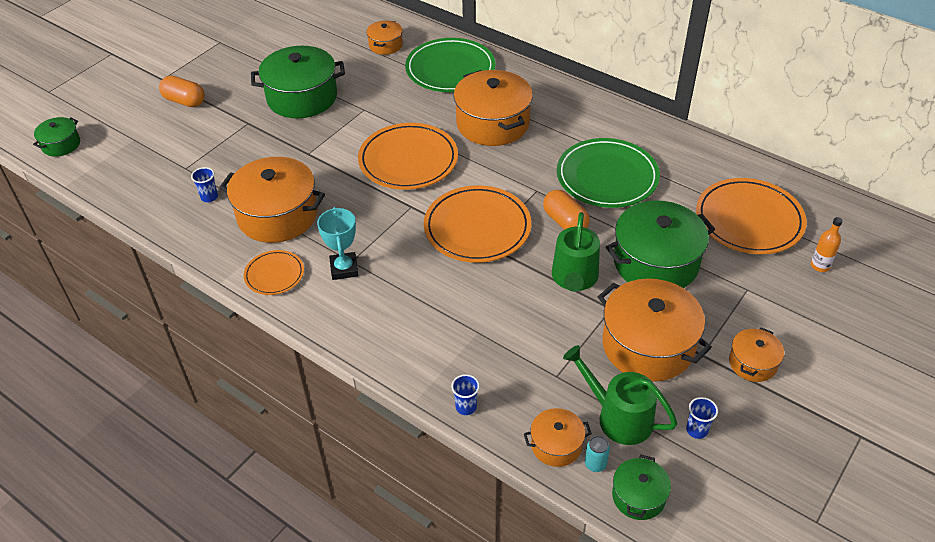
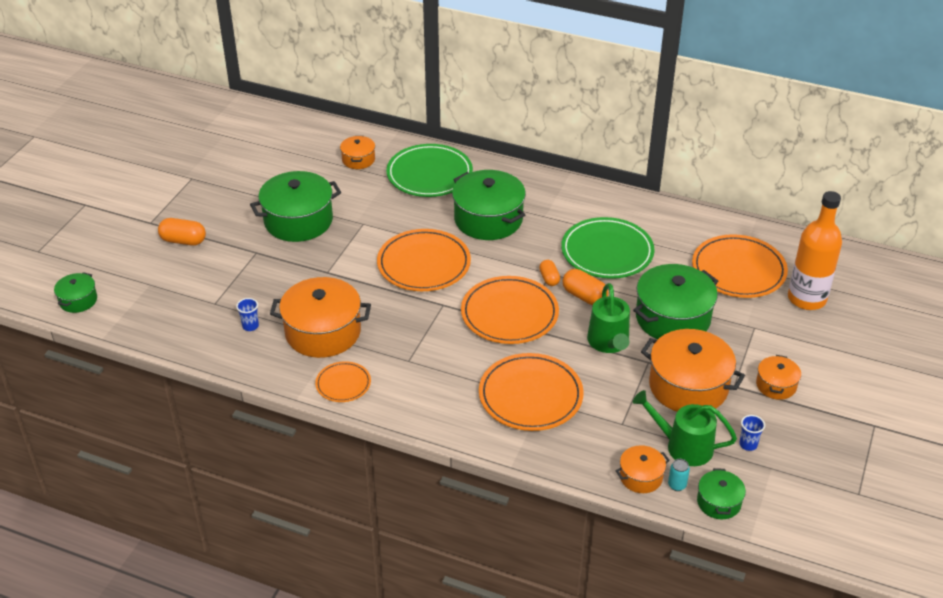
camera: 15 degrees left, 5 degrees down
turquoise trophy [317,207,359,280] -> none
blue cup [451,374,480,415] -> none
orange pot [454,70,533,146] -> green pot [452,170,526,240]
orange bottle [811,217,843,272] -> orange bottle [788,191,842,310], size x2.35
none -> orange plate [479,353,584,431]
none -> orange capsule [539,260,560,286]

